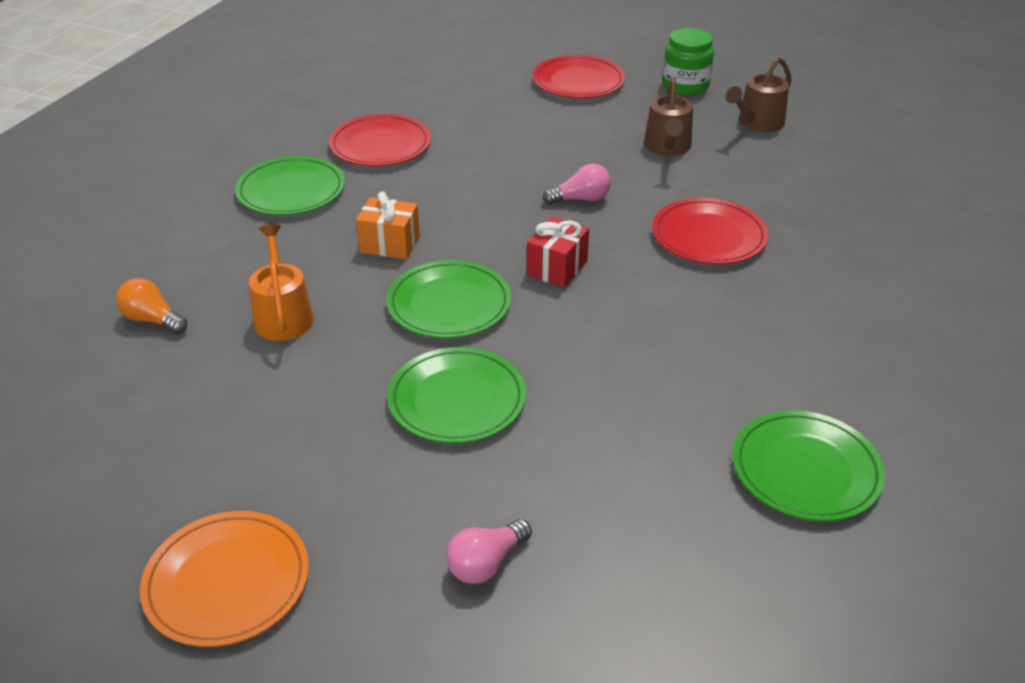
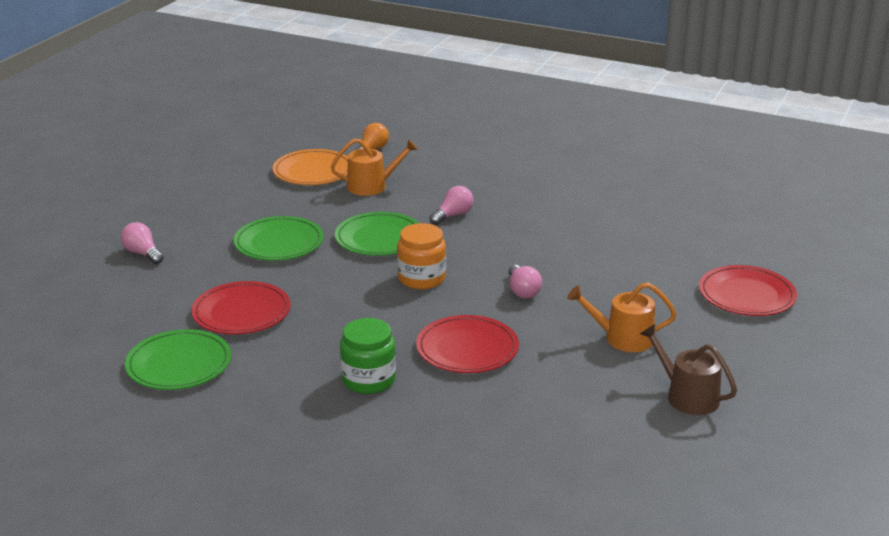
camera: 90 degrees right, 10 degrees down
orange plate [140,511,309,647] -> orange plate moved to [273,149,348,185]
green plate [235,156,345,215] -> none
red plate [329,114,431,166] -> red plate moved to [191,281,291,335]
orange gift [356,191,420,260] -> pink light bulb [430,186,474,225]
red gift [527,216,589,288] -> orange jar [397,223,446,289]
brown watering can [644,77,693,156] -> orange watering can [567,283,677,352]
green jar [662,28,714,95] -> green jar moved to [340,318,396,394]

